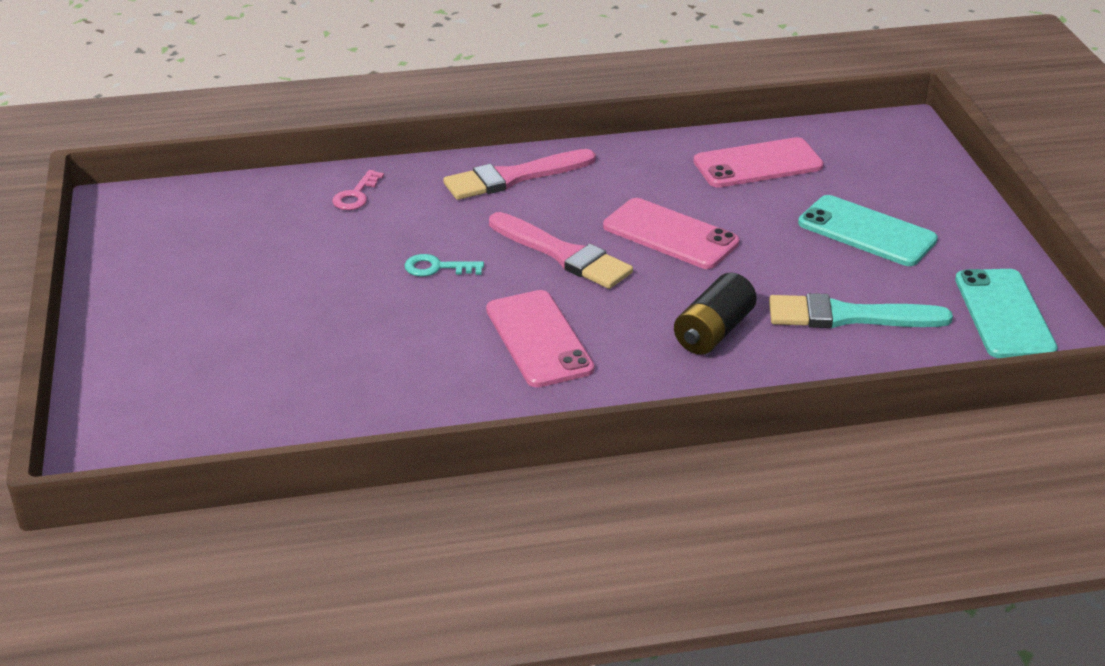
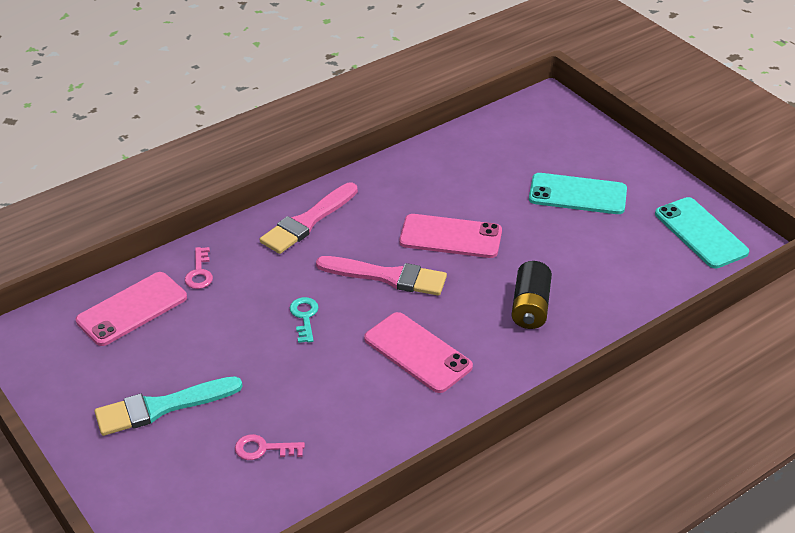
camera: 25 degrees left, 5 degrees up
turquoise key [404,254,484,277] -> turquoise key turned 105 degrees clockwise [290,297,319,343]
pink phone [694,137,824,188] -> pink phone moved to [76,272,187,346]
turquoise brush [769,293,953,328] -> turquoise brush moved to [94,376,243,436]
none -> pink key [235,434,305,460]

